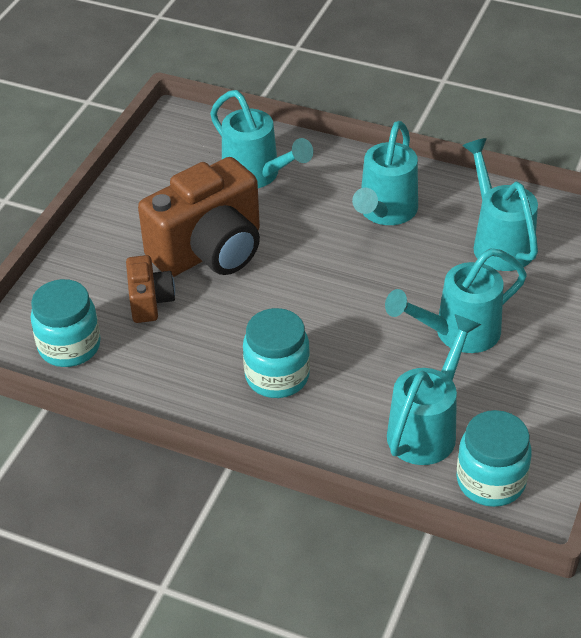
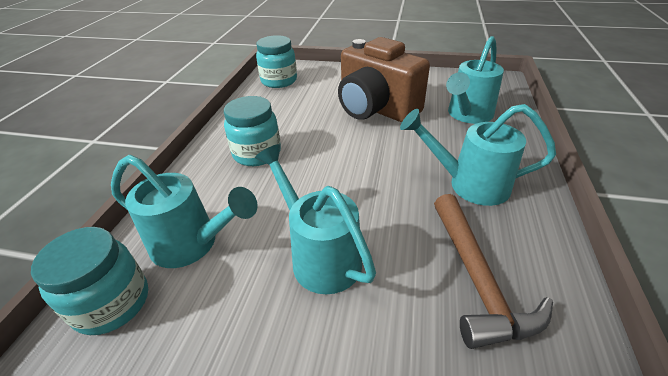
camera: 80 degrees right, 5 degrees down
brown camera [126,255,175,323] -> none
turquoise watering can [463,138,538,271] -> brown hammer [434,194,553,349]

